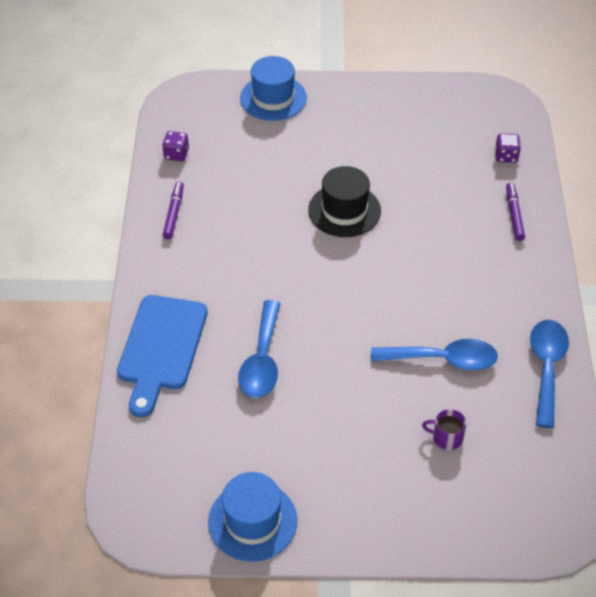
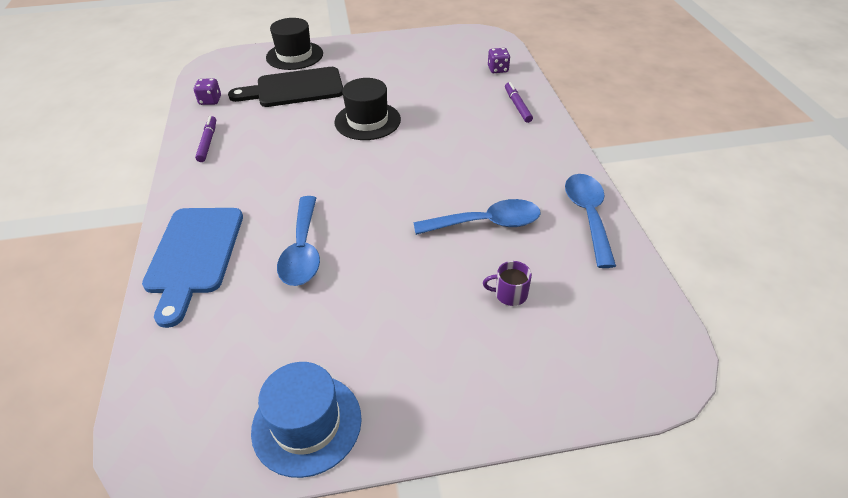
camera: 10 degrees left, 5 degrees down
blue hat [240,56,307,121] -> black hat [266,18,323,70]
none -> black cutting board [228,67,343,107]

